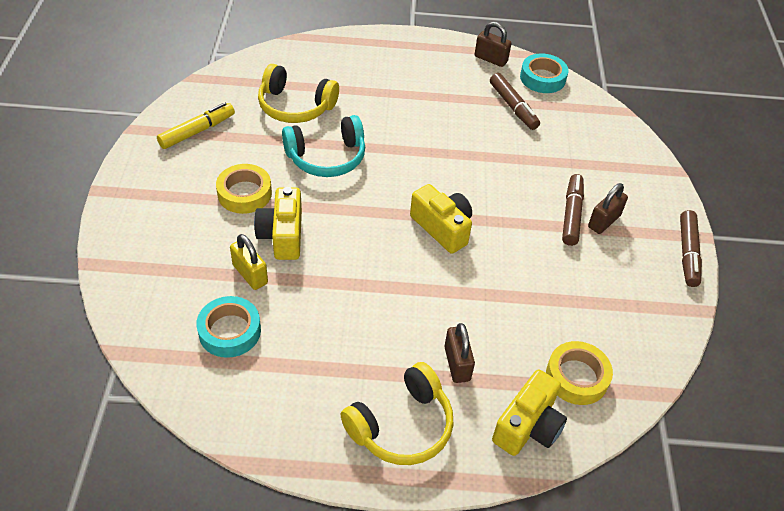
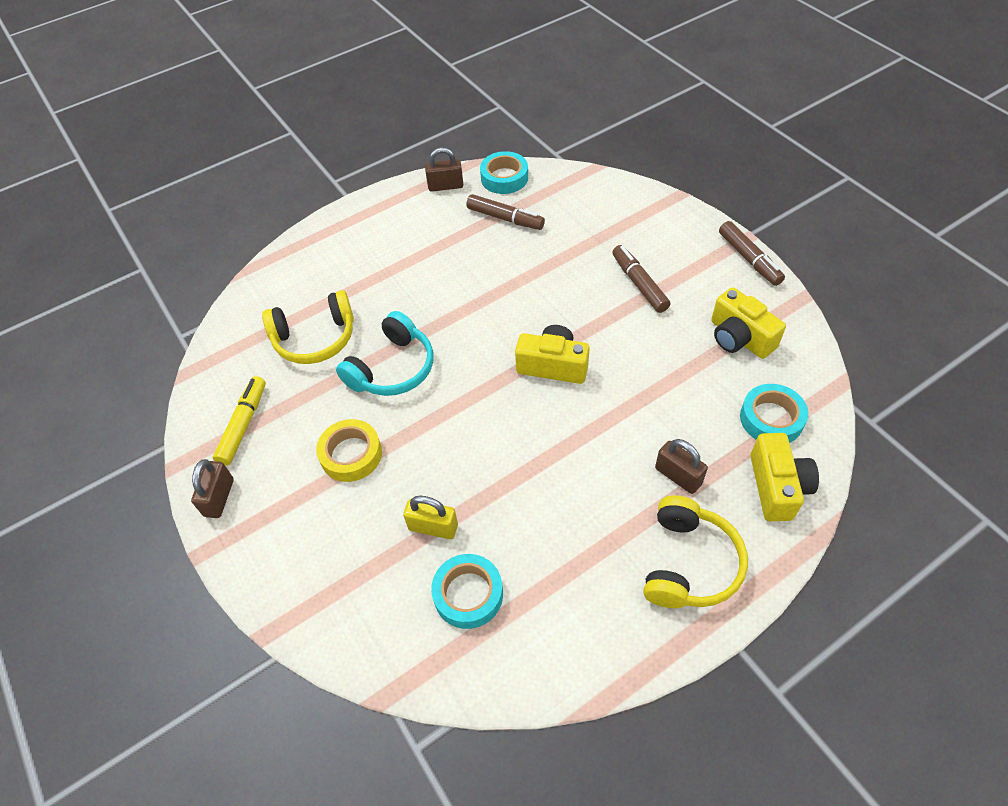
camera: 30 degrees left, 5 degrees up
yellow camera [254,187,302,260] -> yellow camera moved to [711,287,786,359]
yellow tape [546,341,613,405] -> turquoise tape [740,384,808,443]
brown padlock [588,183,628,234] -> brown padlock moved to [191,459,234,518]

